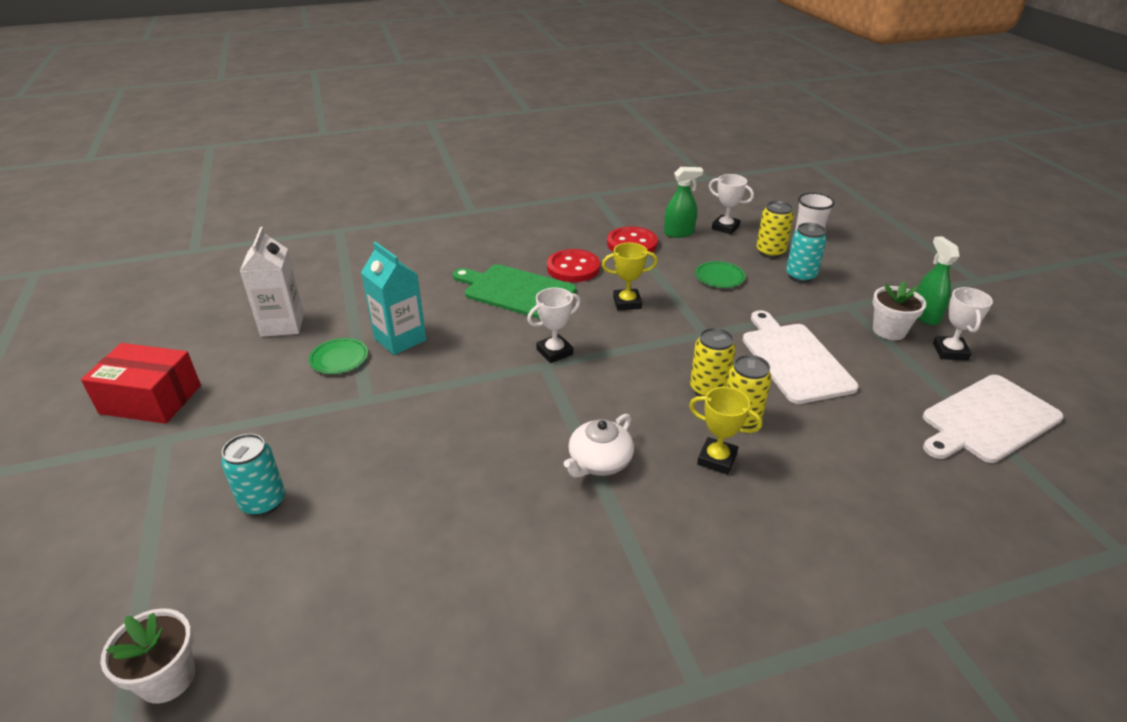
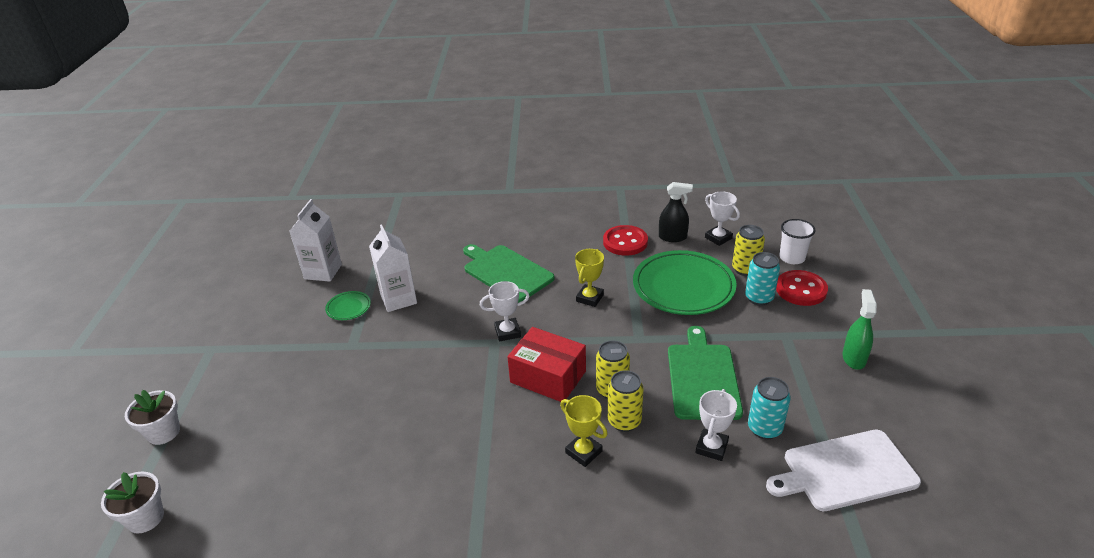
camera: 20 degrees right, 0 degrees up
red box [81,343,201,424] -> red box moved to [508,327,586,402]
turquoise can [221,434,285,516] -> turquoise can moved to [748,377,791,439]
turquoise carton [361,242,426,355] -> white carton [369,224,417,312]
red button [547,249,600,282] -> red button moved to [776,270,828,306]
white teapot [564,414,634,478] -> none
yellow trophy [602,243,658,310] -> yellow trophy turned 75 degrees counterclockwise [575,249,604,307]
green spray bottle [664,167,703,238] -> black spray bottle [659,182,693,242]
green plate [695,261,745,288] -> green plate [633,250,737,315], size x2.29
white cutting board [743,310,859,404] -> green cutting board [668,326,743,420]
white flower pot [873,281,926,340] -> white flower pot moved to [125,390,180,445]
white trophy [933,287,993,361] -> white trophy moved to [695,389,737,461]

